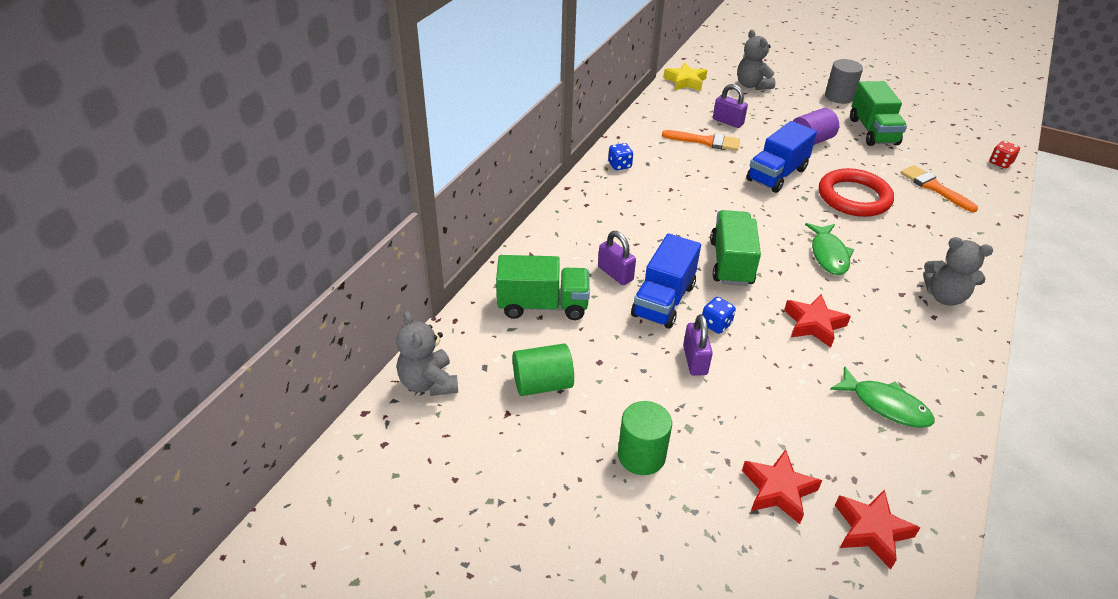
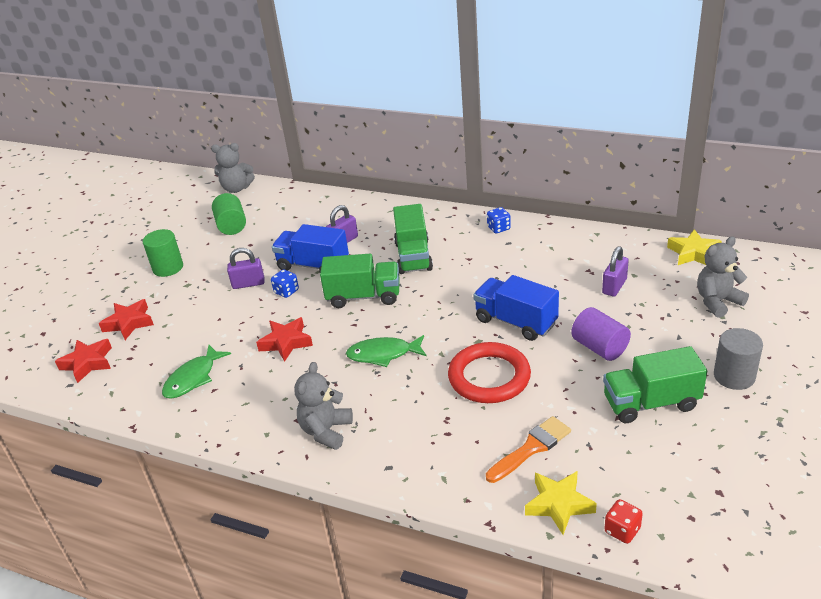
camera: 90 degrees right, 5 degrees down
grey teddy bear [396,311,458,396] -> grey teddy bear turned 150 degrees counterclockwise [211,143,255,193]
green truck [496,255,590,320] -> green truck moved to [393,204,433,274]
orange brush [662,130,740,151] -> none
none -> yellow star [525,471,597,535]

